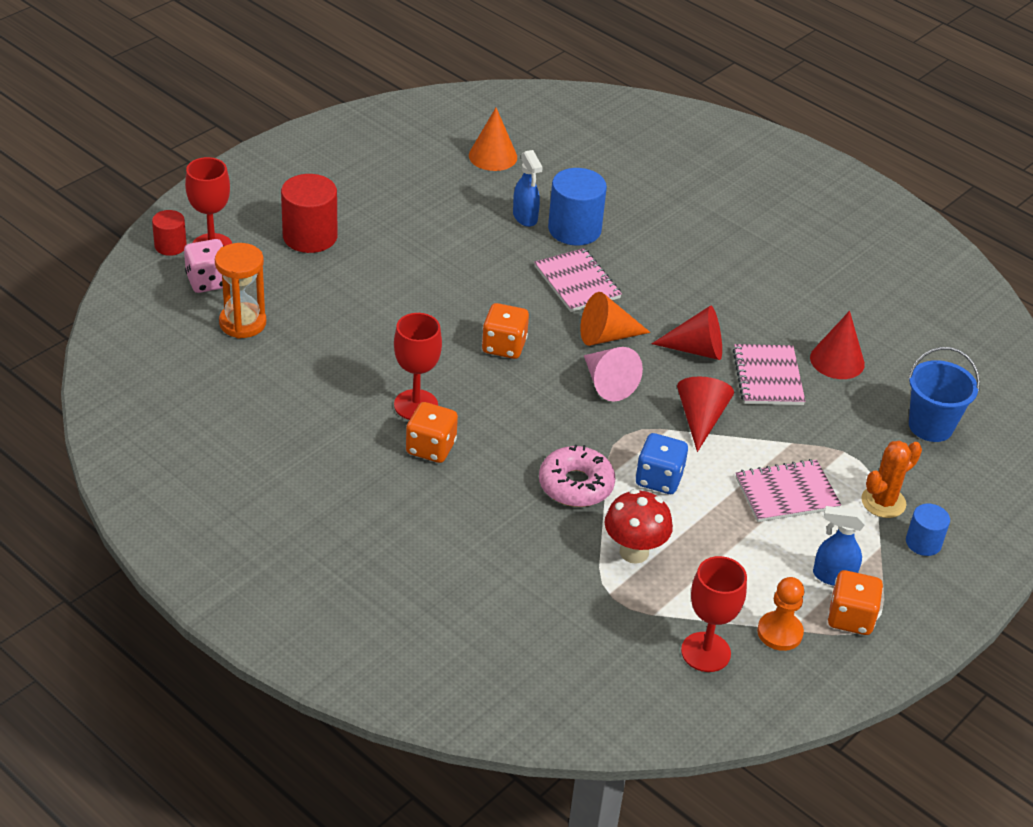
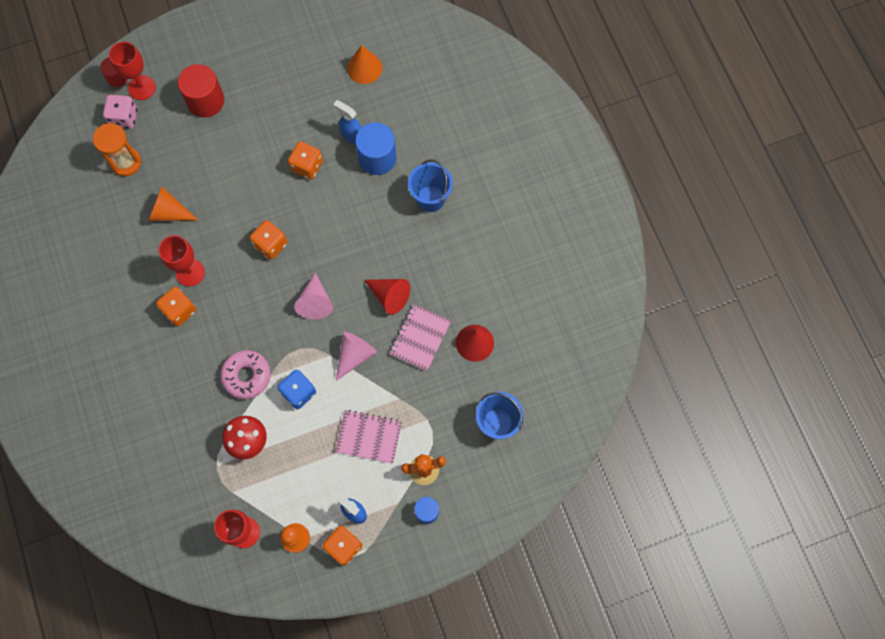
camera: 30 degrees right, 30 degrees up
blue spray bottle [513,150,543,227] -> blue spray bottle turned 120 degrees clockwise [333,100,362,143]
pink notebook [534,248,622,312] -> none
orange cone [580,292,651,346] -> orange cone moved to [149,187,198,221]
red cone [677,376,734,452] -> pink cone [336,332,377,381]
none -> orange dice [288,141,323,180]
none -> blue bucket [408,160,453,212]

